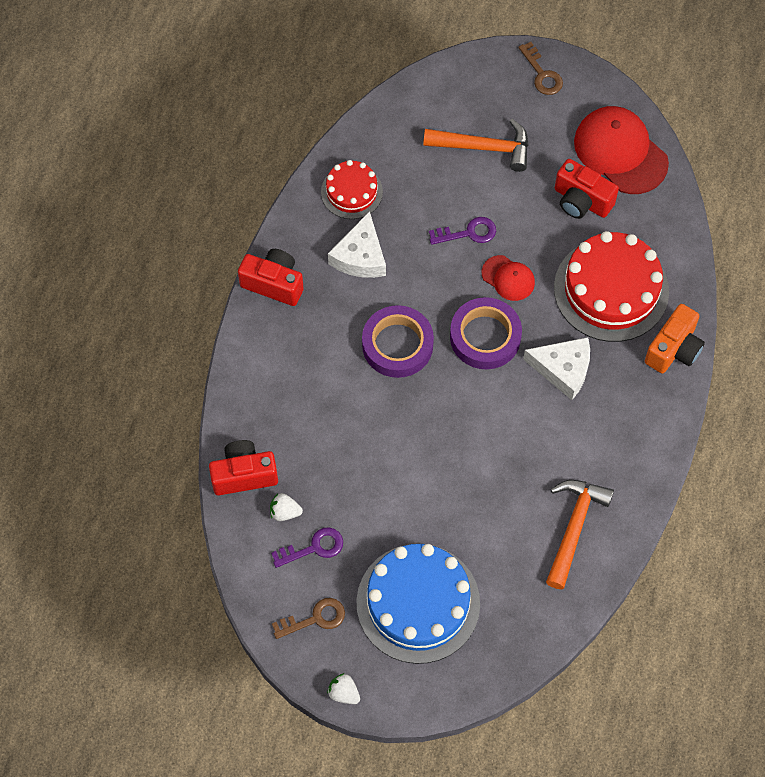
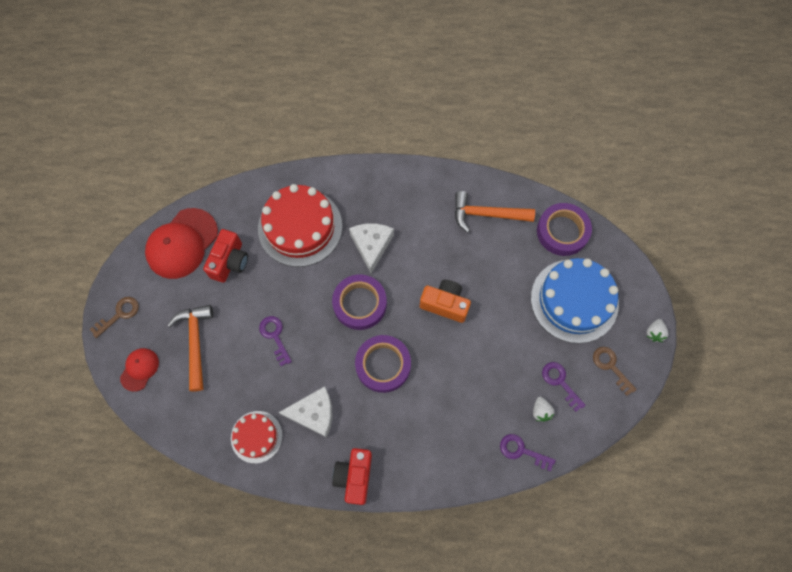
camera: 105 degrees left, 5 degrees up
red camera [209,440,278,495] -> purple key [500,434,556,471]
red cap [482,255,535,301] -> red cap moved to [120,348,159,392]
orange camera [645,304,705,373] -> orange camera moved to [420,280,471,323]
none -> purple tape [537,203,592,256]

